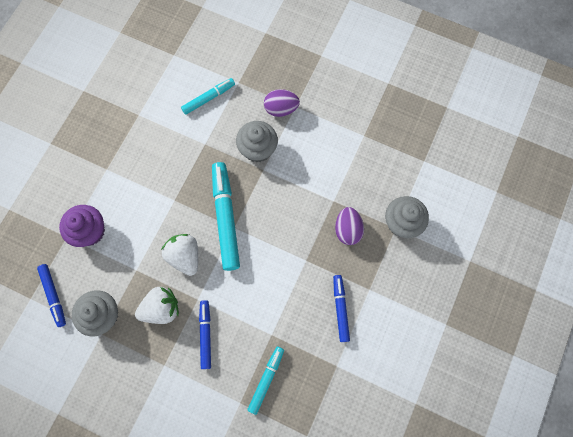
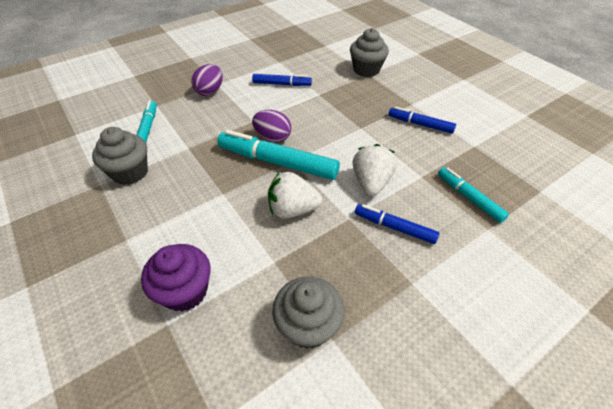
camera: 60 degrees left, 25 degrees down
blue marker [37,264,66,327] -> blue marker moved to [252,74,312,86]
white strawberry [135,287,179,324] -> white strawberry moved to [352,144,397,196]
grey cupcake [236,121,278,162] -> grey cupcake moved to [92,127,148,185]
purple egg [335,207,364,245] -> purple egg moved to [252,110,291,143]

